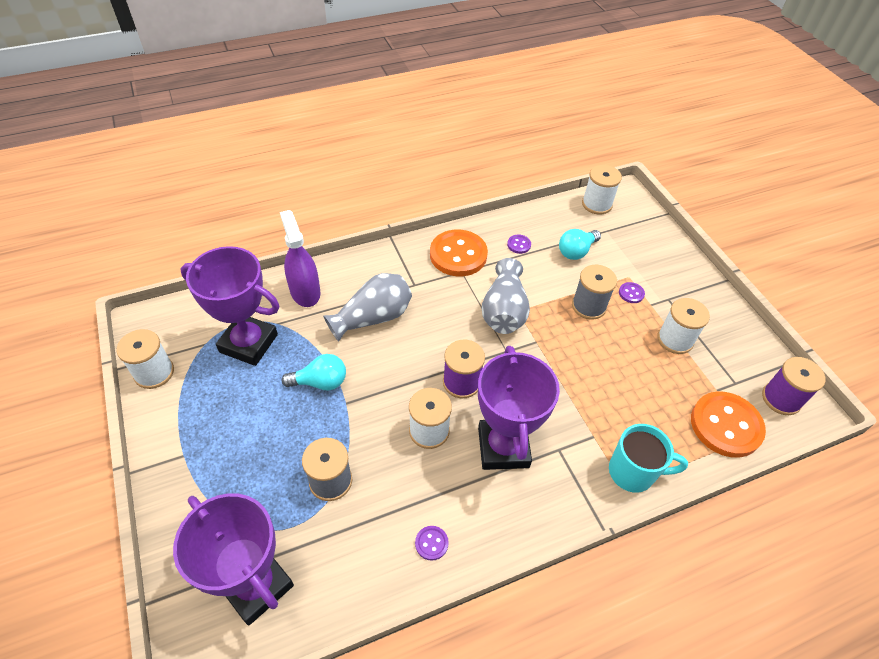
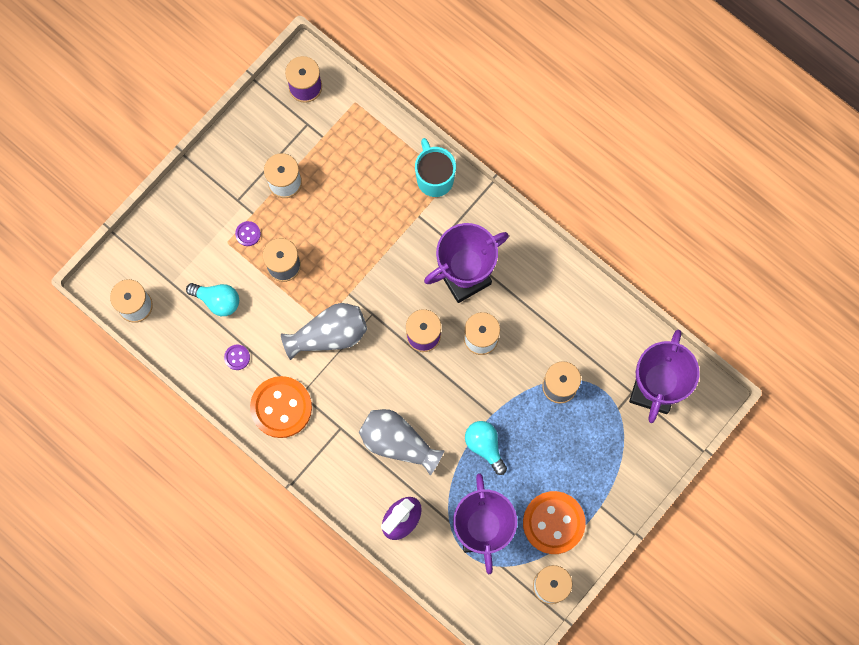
camera: 115 degrees left, 25 degrees up
purple button [415,526,449,561] -> none
orange button [691,391,766,458] -> orange button moved to [523,491,586,554]

